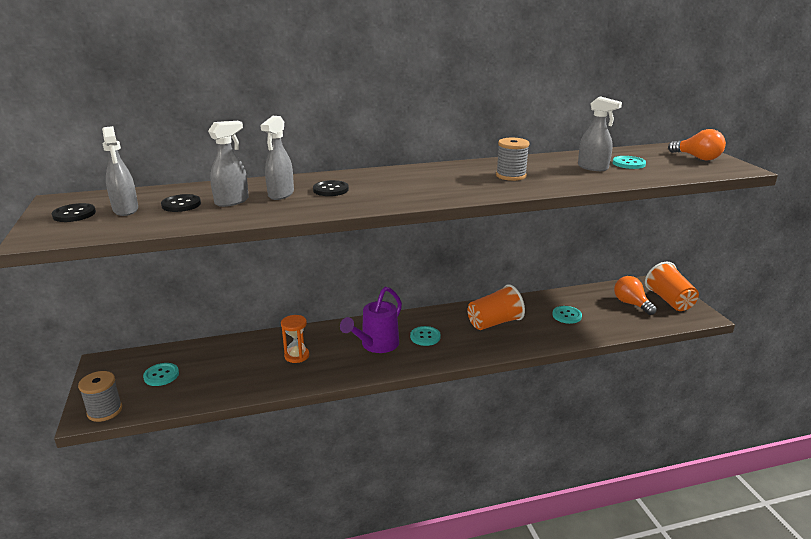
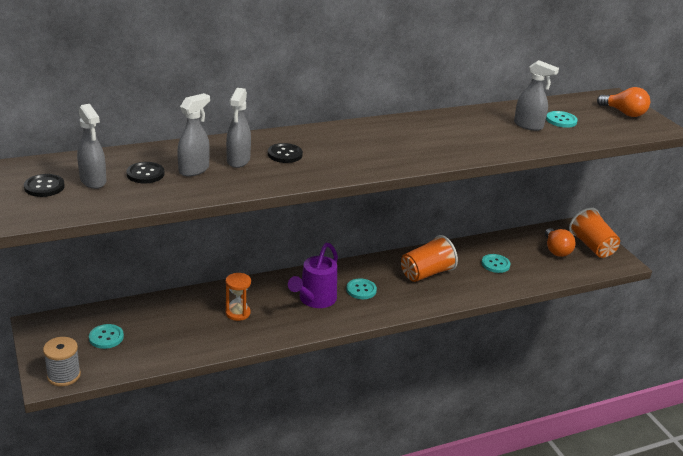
camera: 10 degrees left, 5 degrees up
grey spool [496,138,530,181] -> none
orange light bulb [614,276,657,315] -> orange light bulb turned 150 degrees counterclockwise [545,228,576,257]

